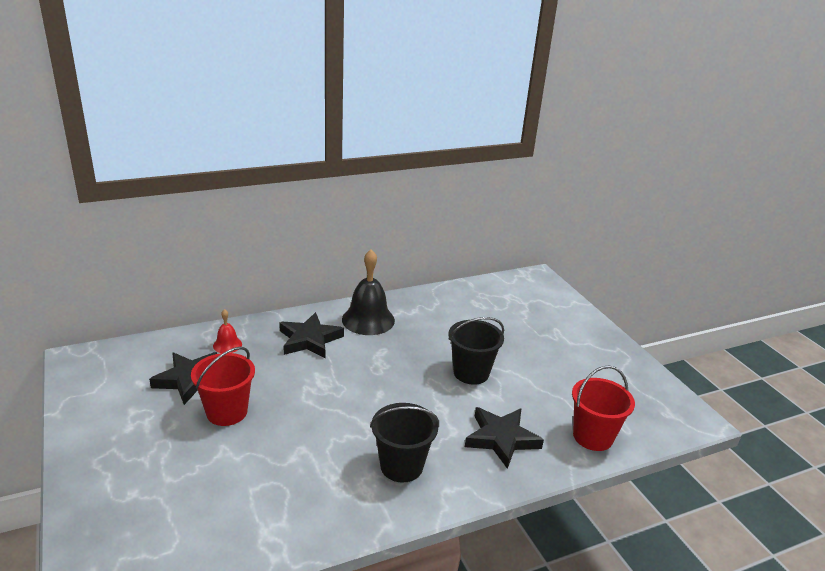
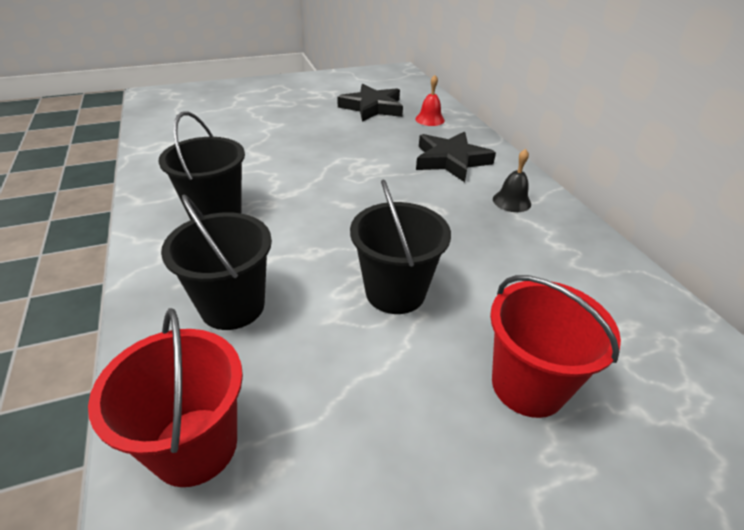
camera: 95 degrees right, 10 degrees up
red bucket [191,347,255,426] -> red bucket moved to [490,275,621,418]
black bell [342,250,395,335] -> black bell [493,149,531,212], size x0.50
black star [465,407,544,469] -> black bucket [161,195,272,330]

